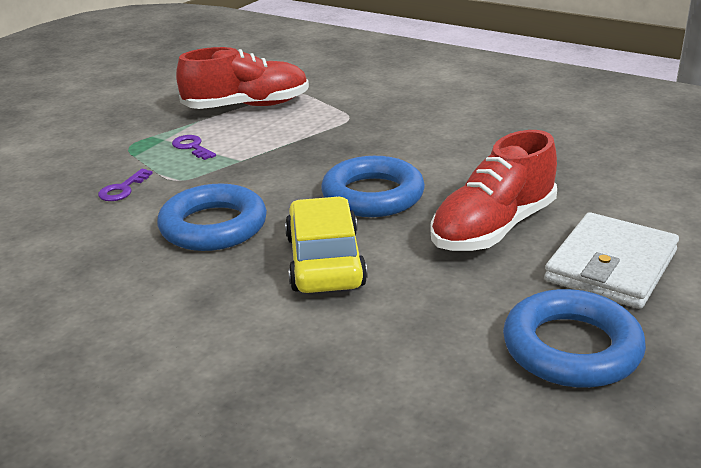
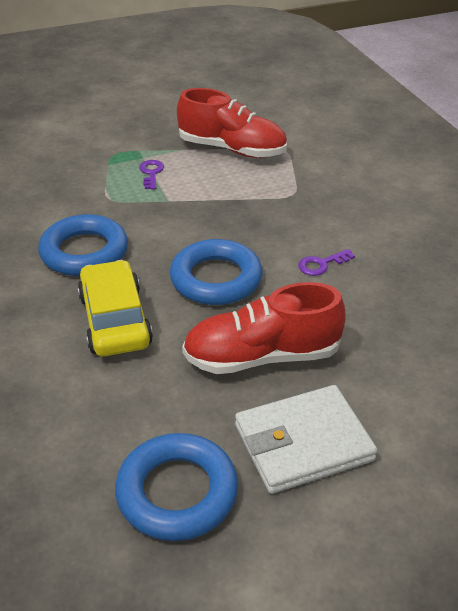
camera: 35 degrees right, 10 degrees up
purple key [98,169,153,201] -> purple key moved to [298,249,355,276]
yellow car [285,197,367,293] -> yellow car turned 45 degrees counterclockwise [77,260,153,357]

